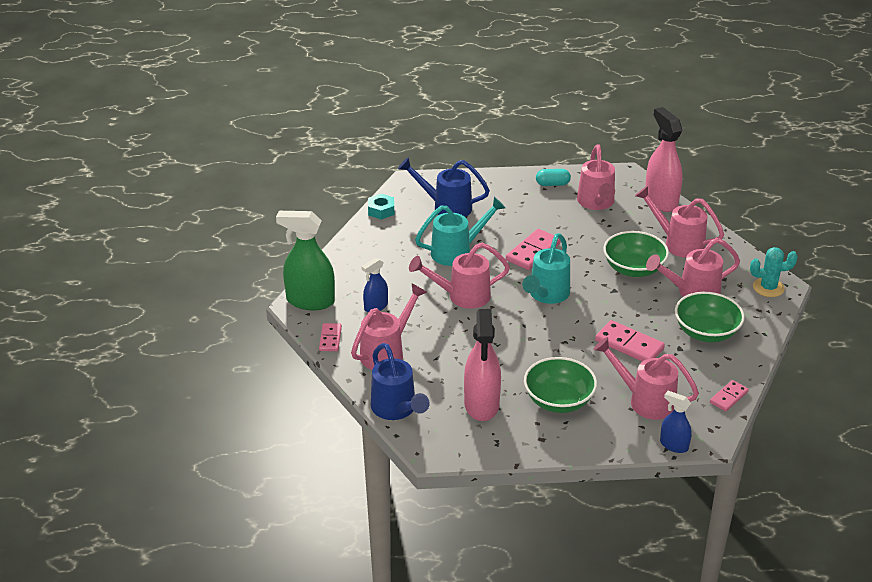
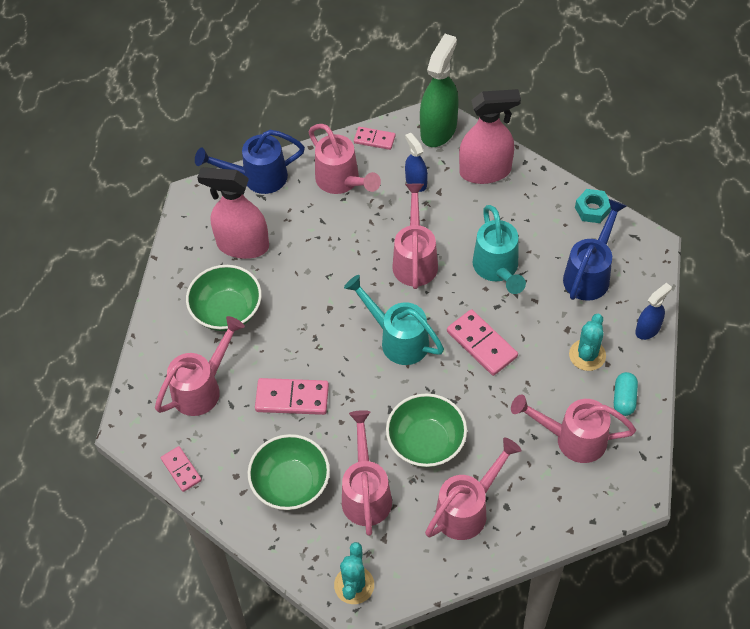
camera: 105 degrees right, 20 degrees up
pink domino [595,320,665,362] -> pink domino turned 45 degrees clockwise [255,378,329,415]
pink spray bottle [645,107,683,212] -> pink spray bottle moved to [459,89,521,184]
blue spray bottle [660,391,692,453] -> blue spray bottle moved to [635,283,672,340]
none -> turquoise cactus [569,314,606,371]

